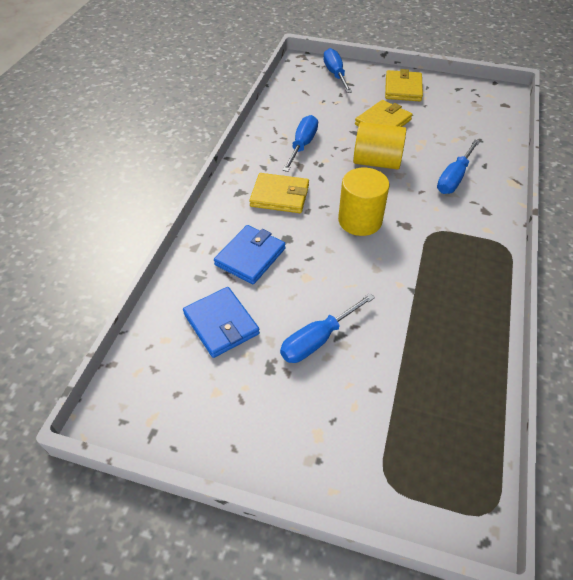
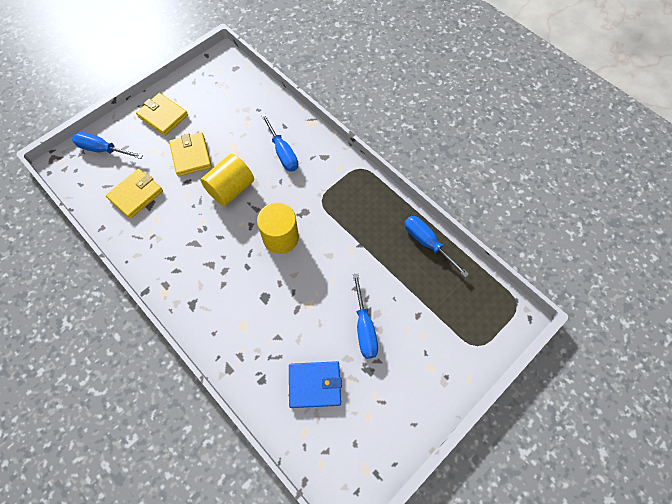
camera: 60 degrees left, 15 degrees up
blue wallet [214,225,285,284] -> none
yellow wallet [249,173,309,213] -> yellow wallet moved to [106,169,163,219]
blue screwdriver [282,115,318,172] -> blue screwdriver moved to [404,216,469,277]

